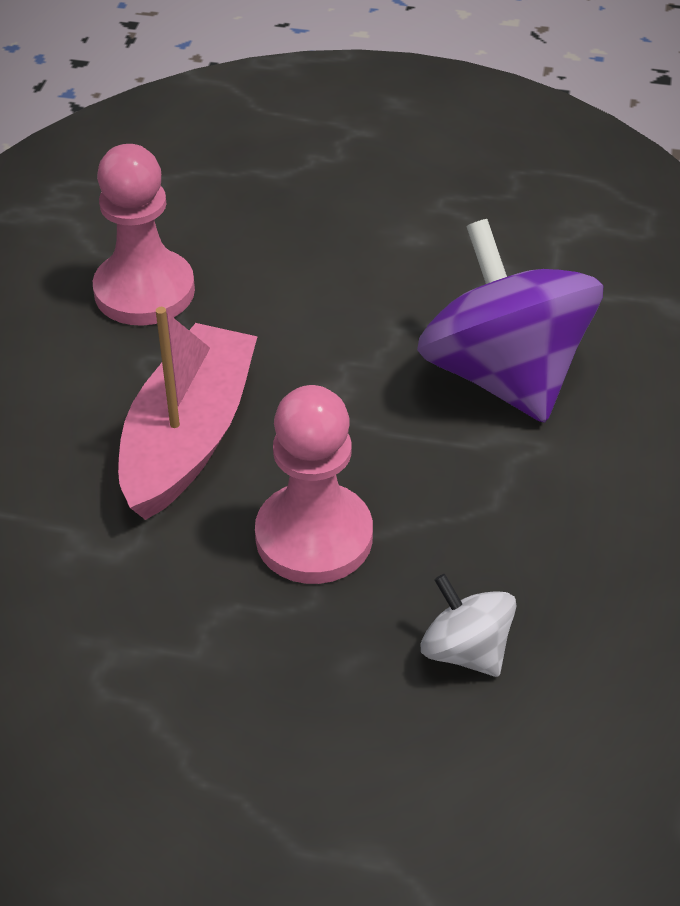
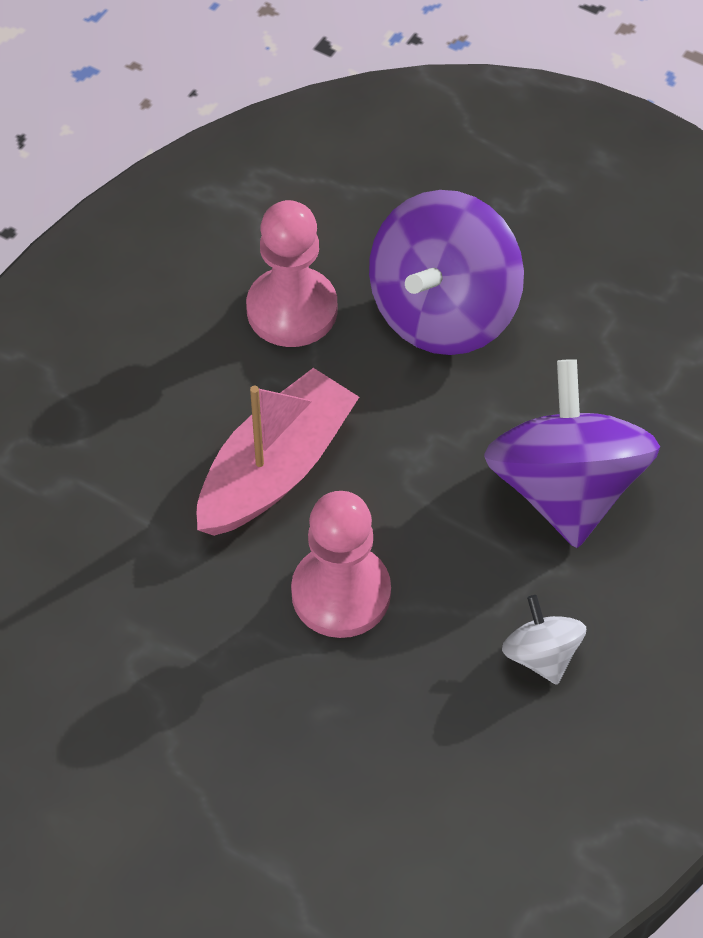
camera: 20 degrees right, 10 degrees up
white spinning top [421,574,517,677] -> white spinning top moved to [502,595,586,685]
none -> purple spinning top [369,190,524,355]

